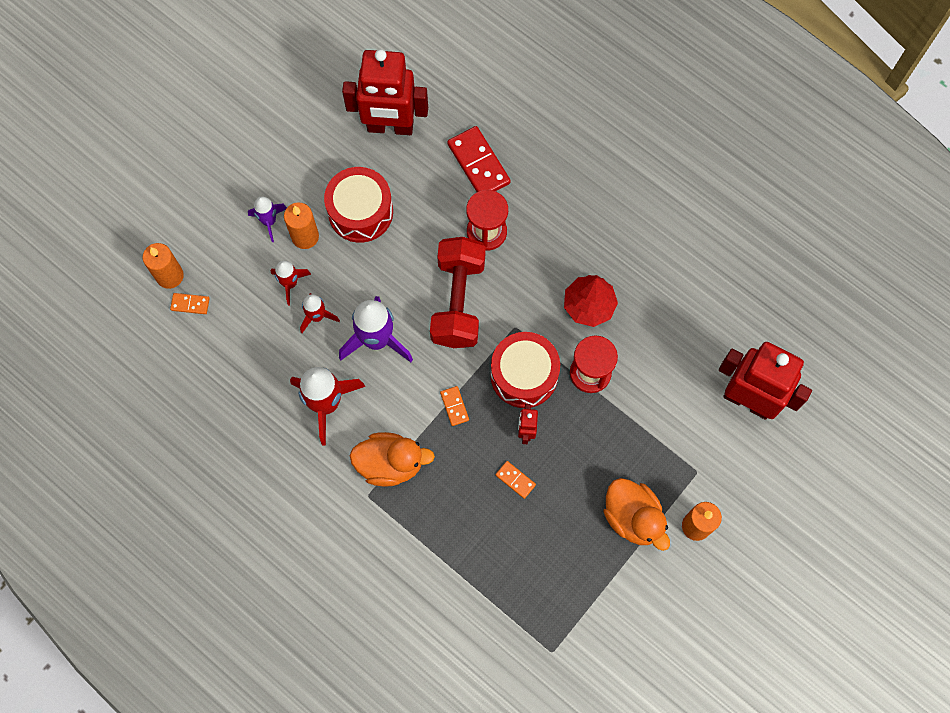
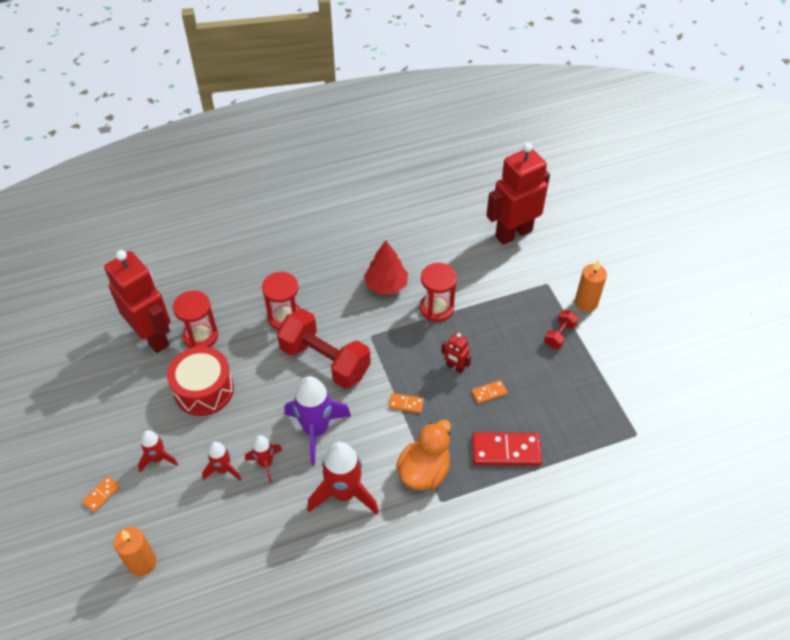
camera: 60 degrees left, 20 degrees down
orange domino [170,293,210,314] -> orange domino moved to [82,476,120,512]
purple rocket [248,196,287,242] -> red rocket [138,430,178,472]
orange candle [284,202,319,249] -> none
red robot [342,49,428,135] -> red robot turned 75 degrees counterclockwise [104,250,170,353]
red domino [447,126,511,192] -> red domino moved to [472,432,542,466]
red drum [491,332,560,408] -> none
orange duck [604,478,670,551] -> red dumbbell [544,310,578,349]
none -> red hourglass [173,291,218,348]

